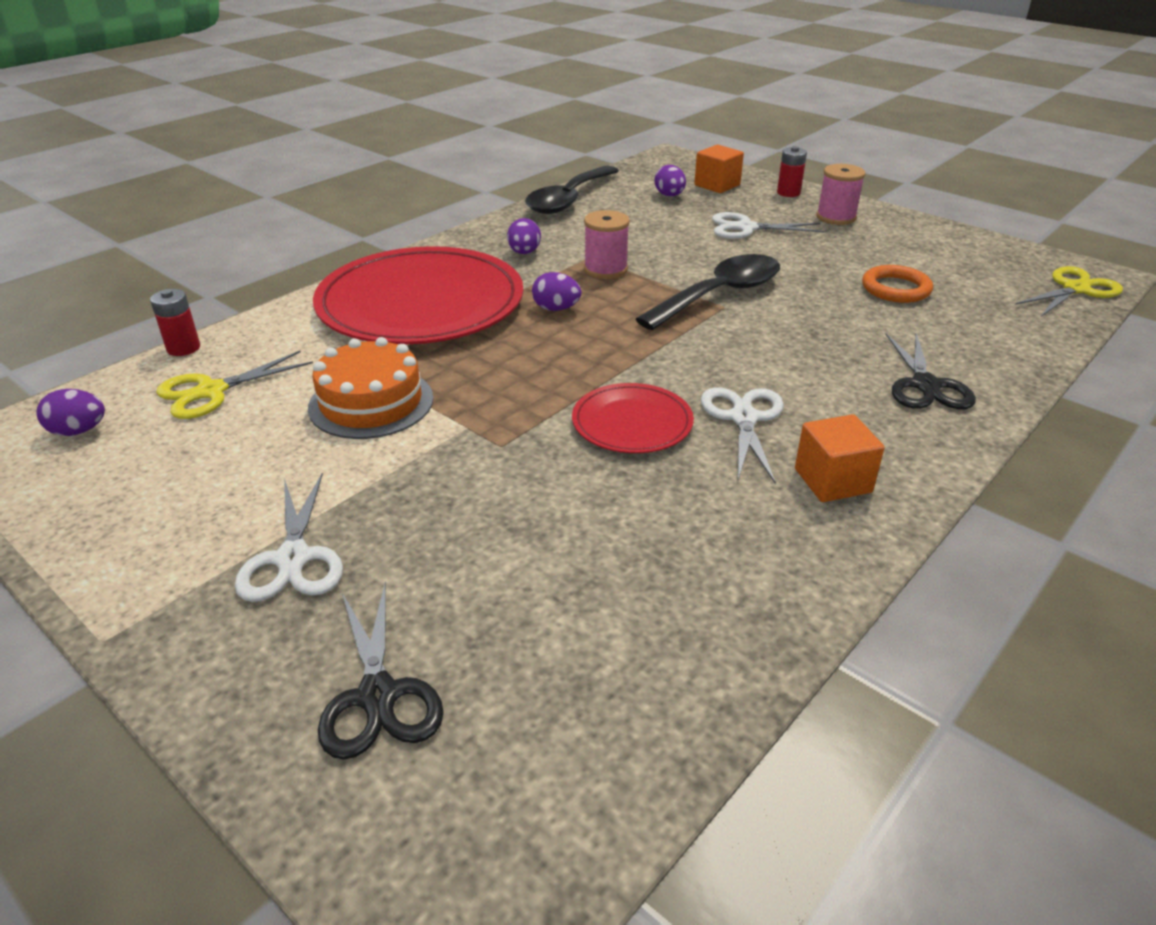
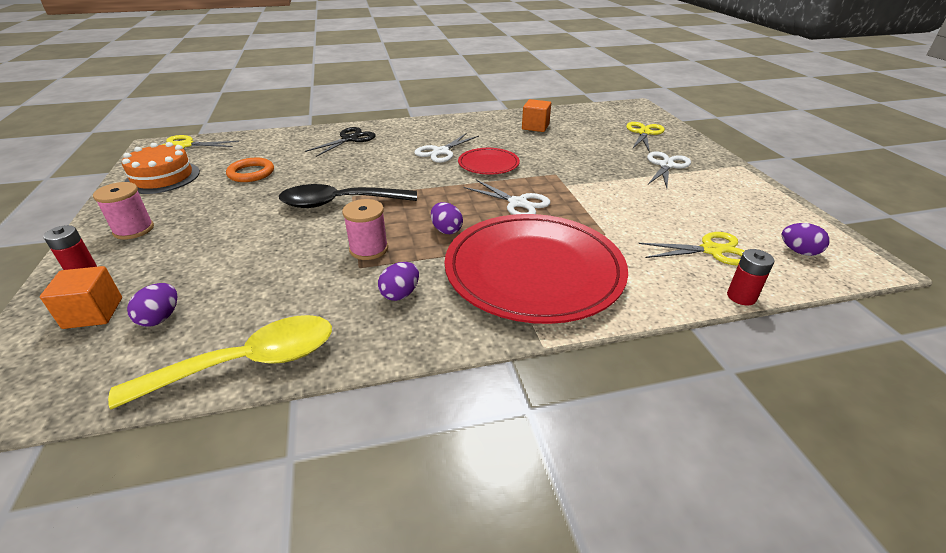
camera: 145 degrees left, 0 degrees up
orange cake [308,337,433,439] -> orange cake moved to [122,142,200,194]
black scissors [318,582,444,760] -> yellow scissors [626,122,665,152]
black spoon [525,166,619,214] -> yellow spoon [108,315,332,410]
white scissors [712,212,824,239] -> white scissors moved to [464,180,550,215]
orange cube [795,414,885,502] -> orange cube moved to [522,99,551,132]

